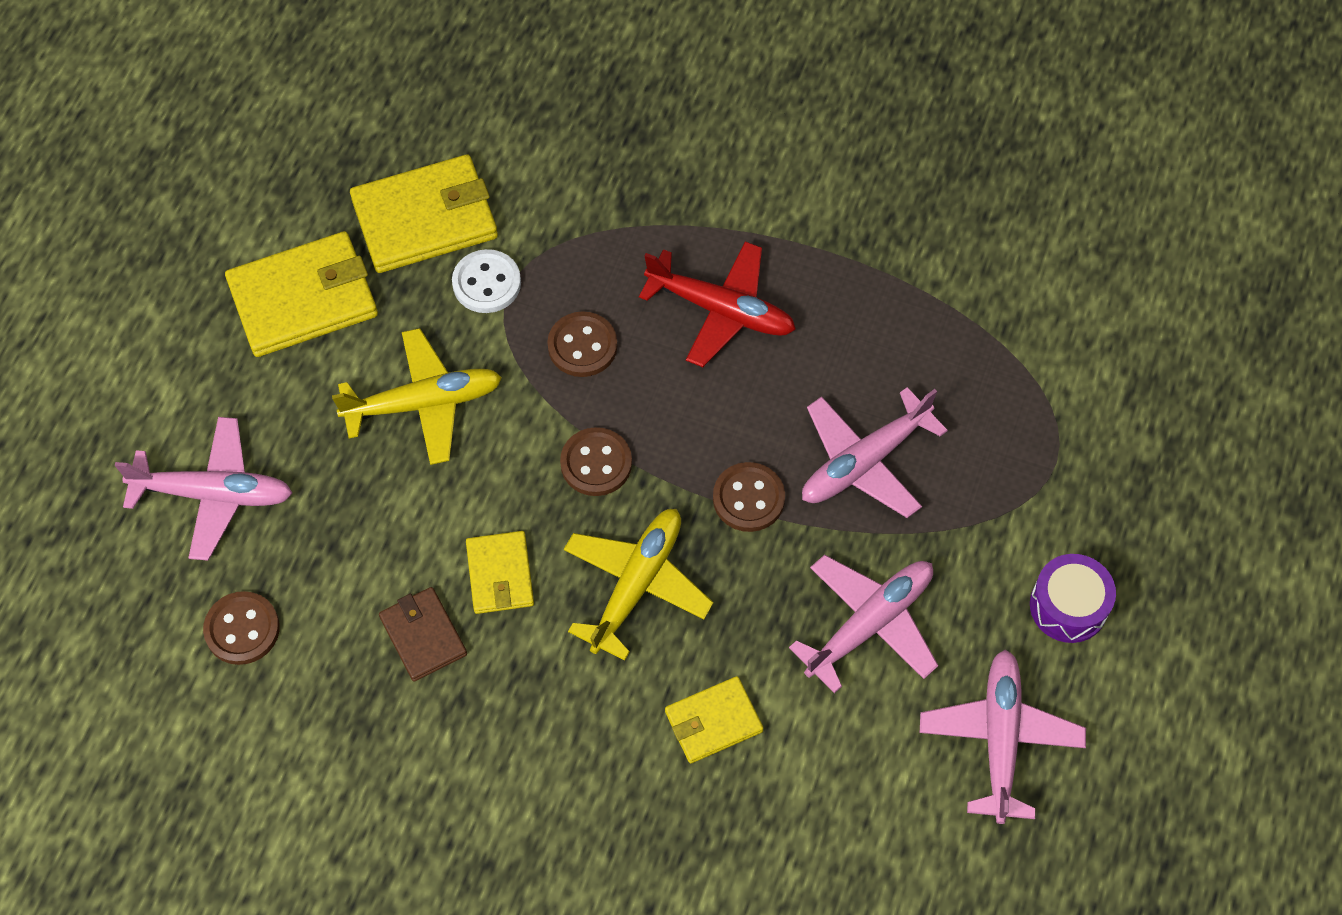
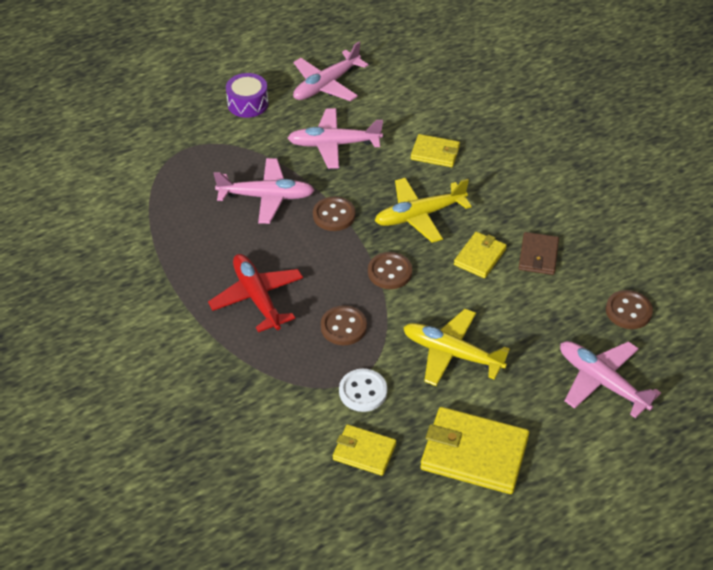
camera: 140 degrees left, 15 degrees down
yellow wallet [350,154,498,273] -> yellow wallet [333,424,396,476], size x0.57

